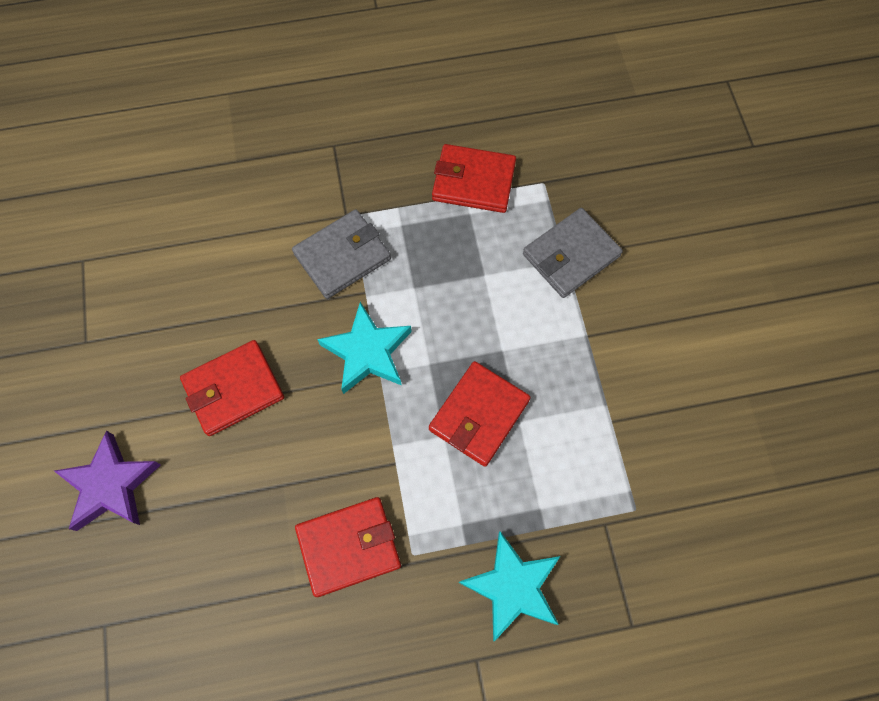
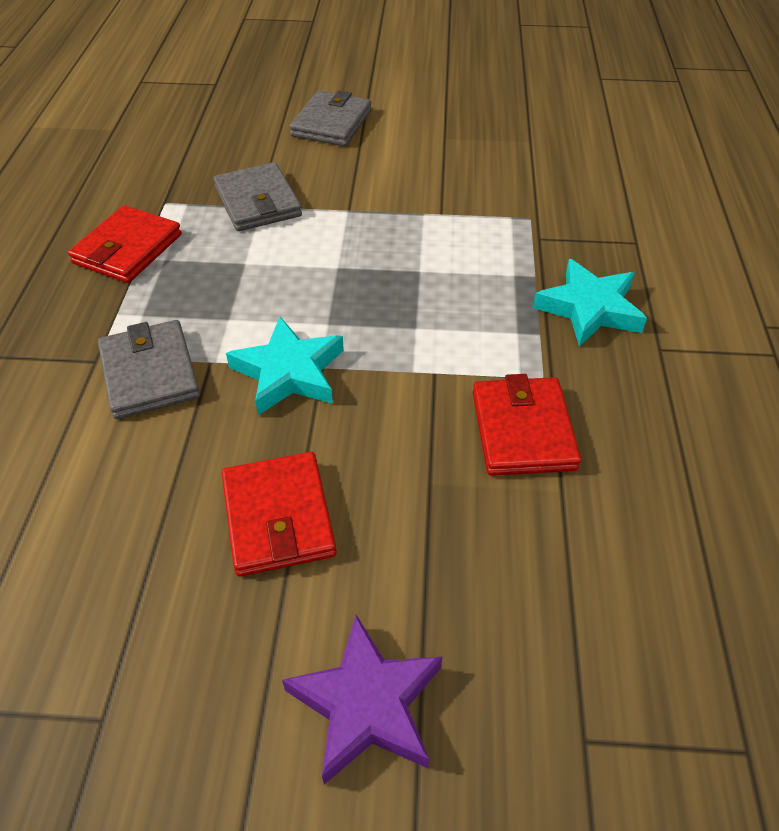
camera: 75 degrees left, 20 degrees down
red wallet [429,361,531,467] -> none
none -> grey wallet [289,90,372,146]

